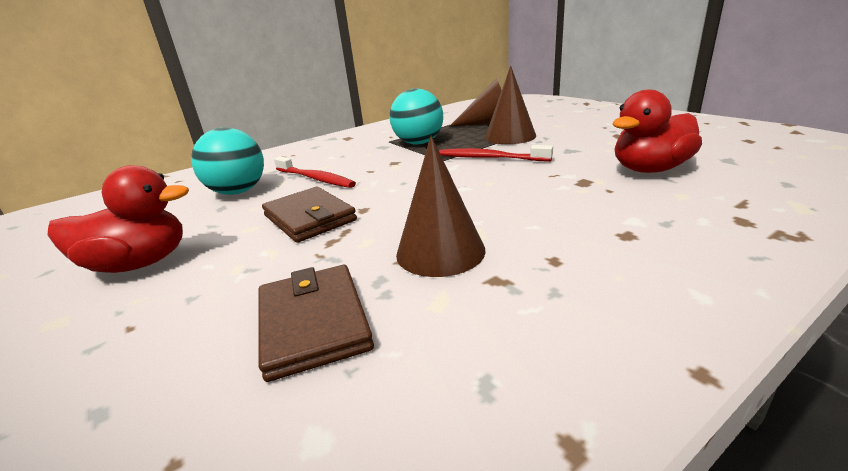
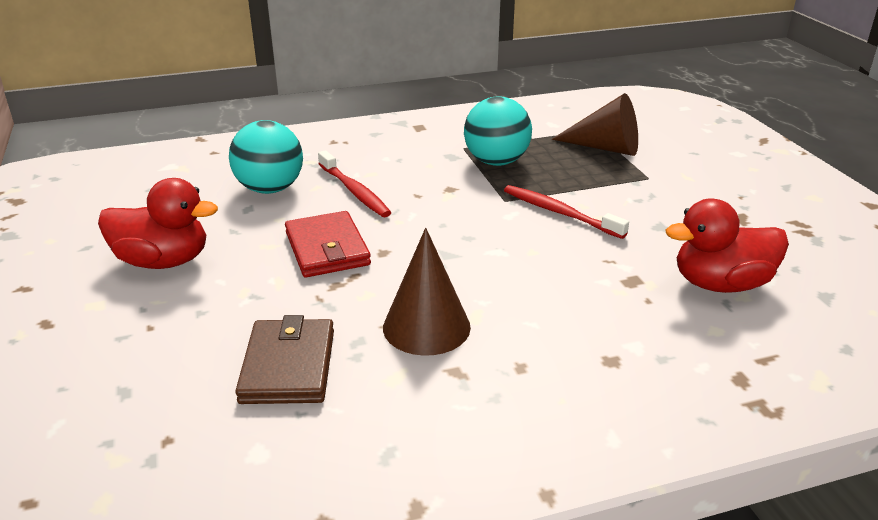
camera: 15 degrees right, 5 degrees up
brown wallet [262,187,357,243] -> red wallet [285,211,371,277]
brown cone [485,66,536,144] -> none

